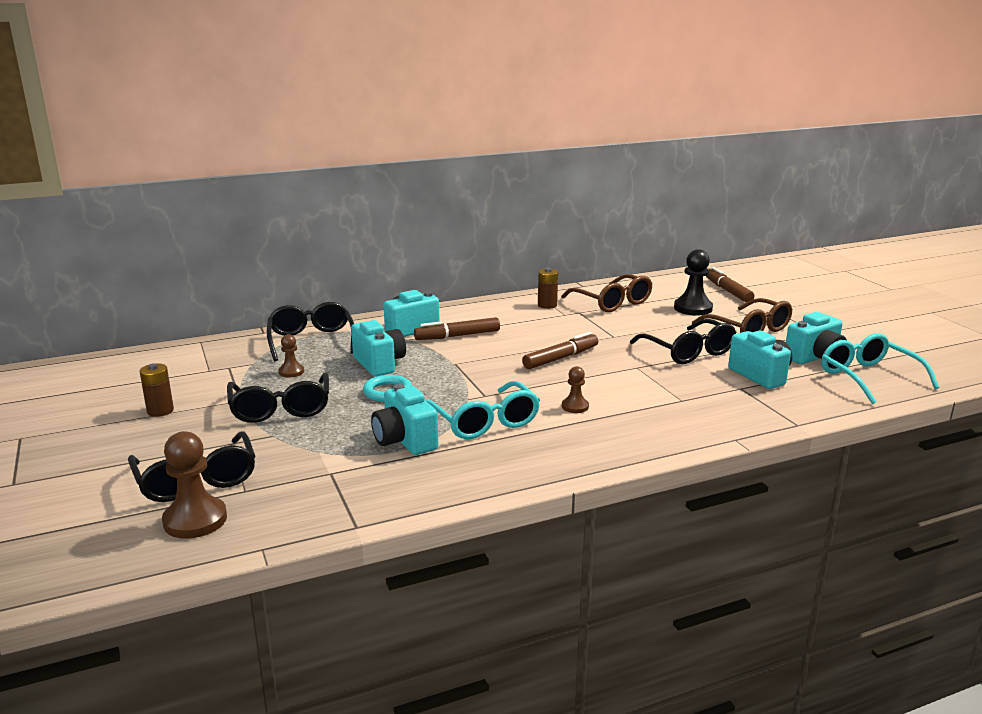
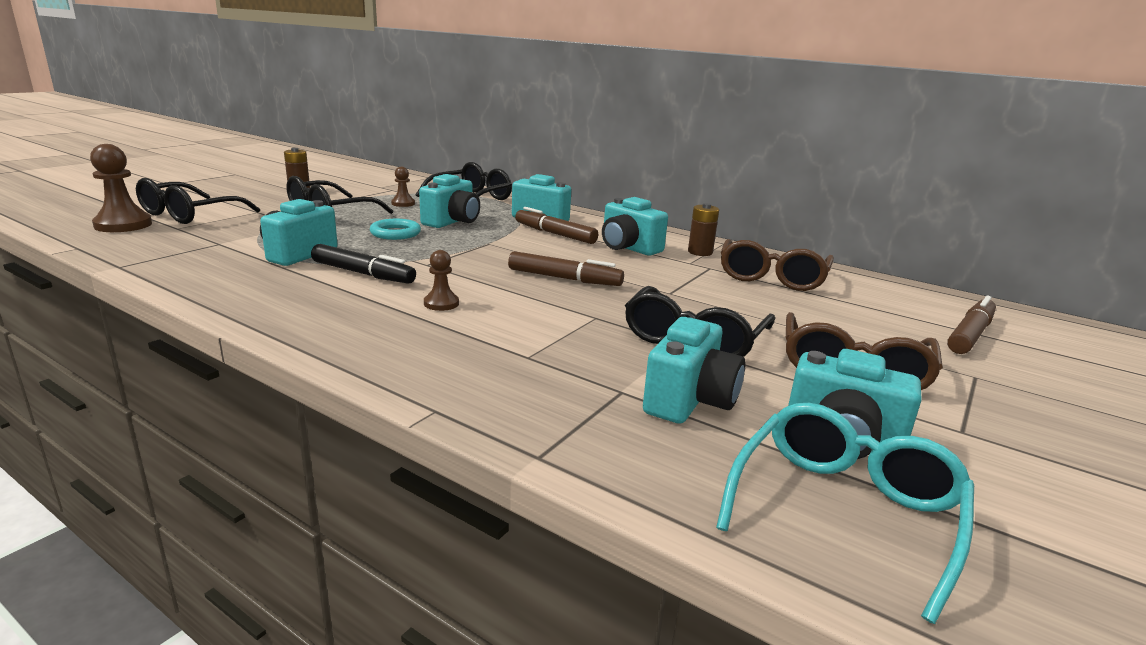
camera: 55 degrees right, 0 degrees up
turquoise glasses [425,381,540,439] -> black marker [311,244,416,284]
black pawn [674,249,713,316] -> none
none -> turquoise camera [602,197,668,256]

